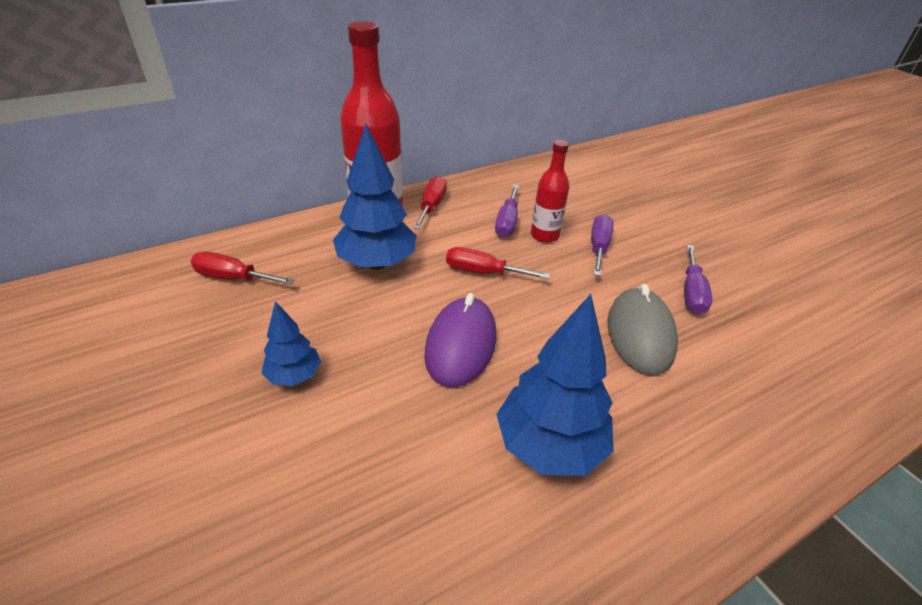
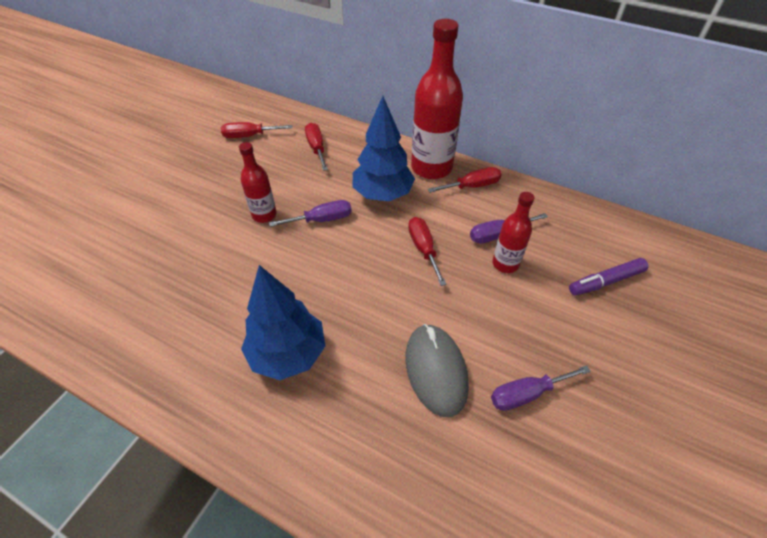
camera: 60 degrees right, 10 degrees up
blue tree [262,301,321,386] -> red bottle [239,142,277,223]
purple mouse [424,293,497,387] -> none
purple screwdriver [591,214,613,276] -> purple screwdriver moved to [269,200,352,227]
grey mouse [607,284,678,375] -> grey mouse turned 75 degrees counterclockwise [406,324,469,417]
none -> red screwdriver [221,122,292,138]
none -> purple marker [569,258,648,295]

